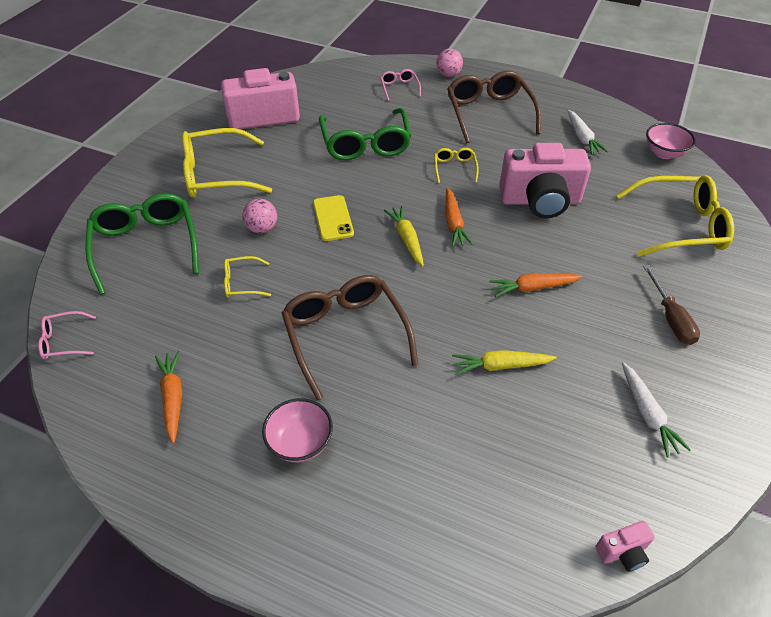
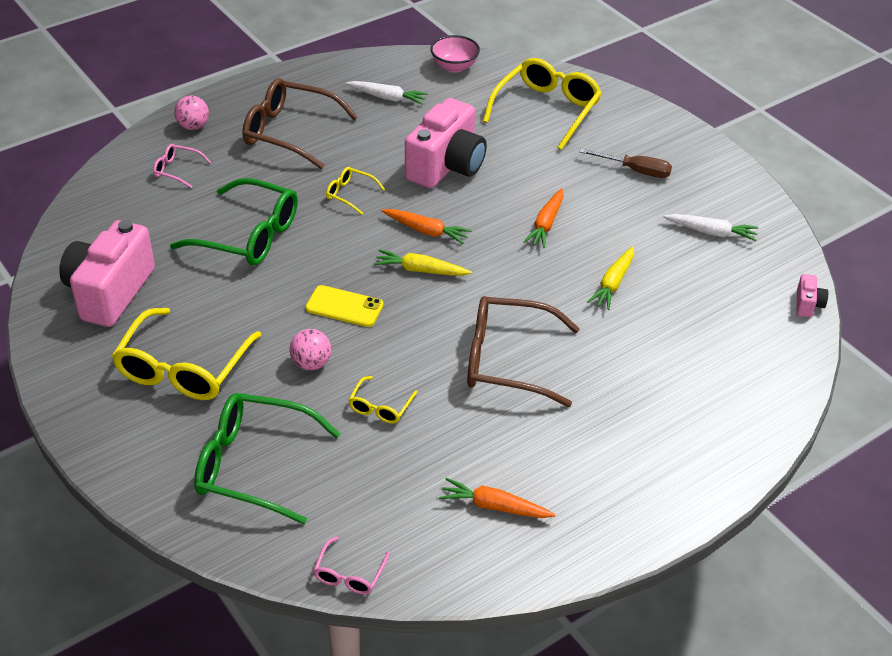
camera: 60 degrees left, 5 degrees down
pink bowl [262,398,333,462] -> none

